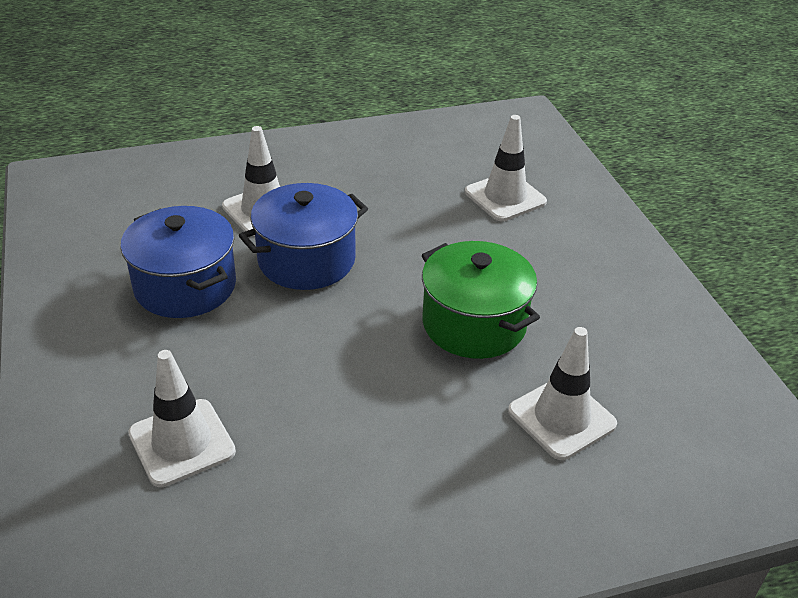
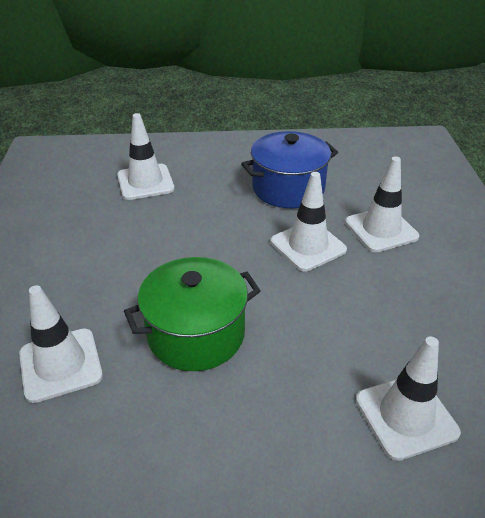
camera: 105 degrees right, 0 degrees up
blue pot [239,183,368,290] -> white traffic cone [271,172,347,271]

